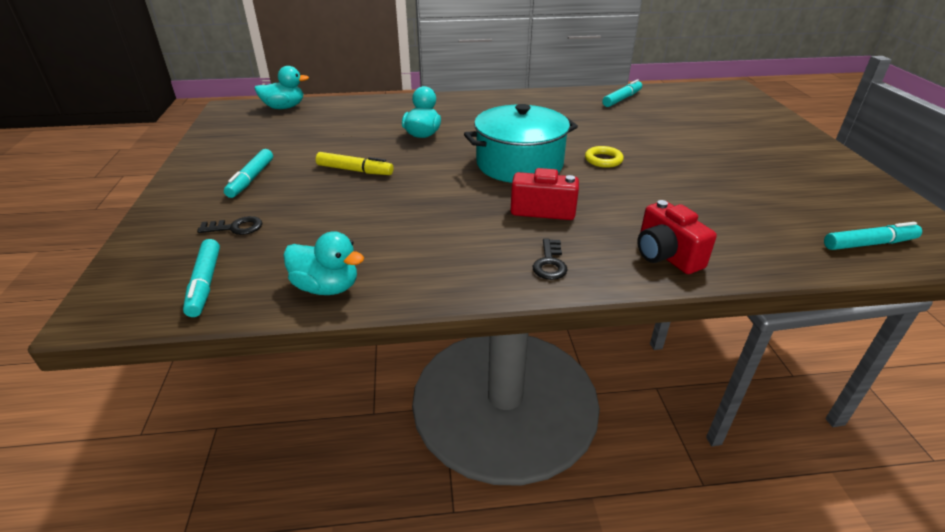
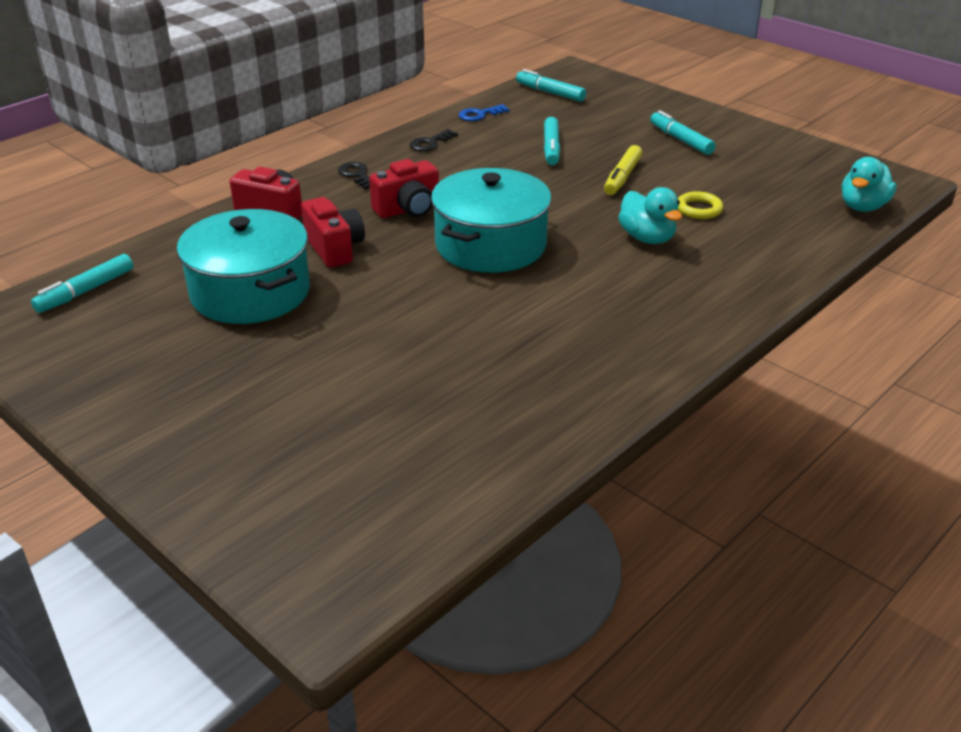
camera: 140 degrees right, 0 degrees up
black key [197,216,262,235] -> black key moved to [409,129,458,152]
turquoise duck [283,231,364,295] -> blue key [459,104,509,121]
yellow marker [316,152,393,175] -> yellow marker turned 45 degrees counterclockwise [604,145,642,195]
yellow ring [585,146,624,168] -> yellow ring moved to [678,191,723,219]
turquoise marker [602,79,642,107] -> turquoise marker moved to [544,117,560,165]
none -> turquoise pot [177,209,310,324]
none -> red camera [301,197,365,268]

